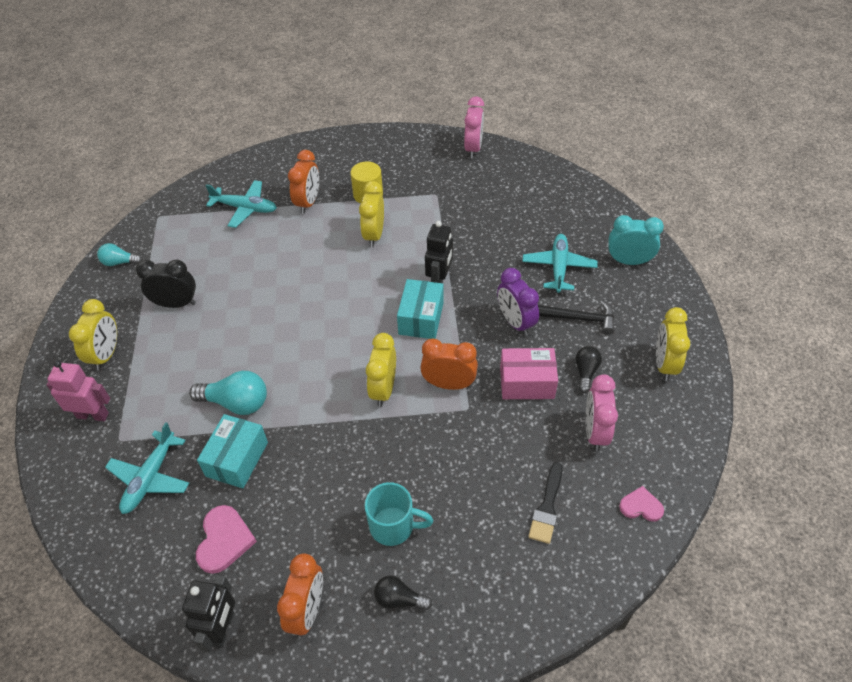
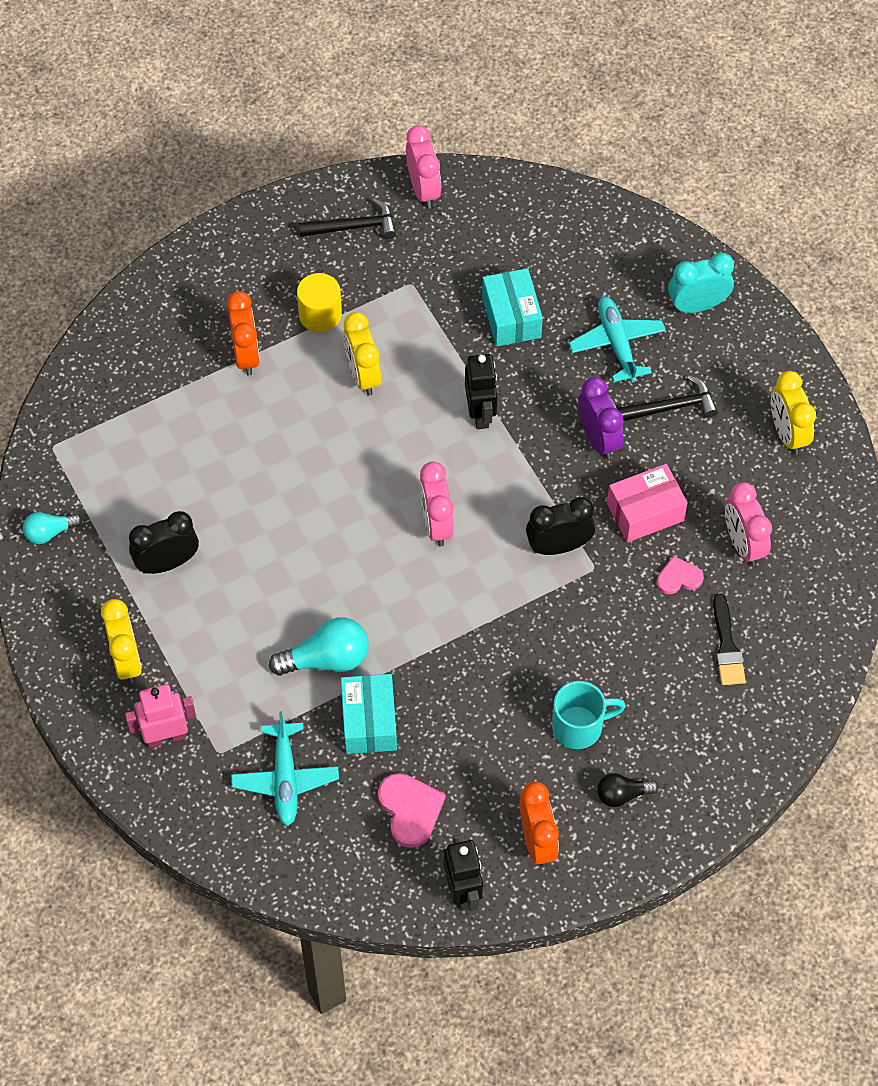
camera: 25 degrees left, 10 degrees up
turquoise plane [205,180,277,228] -> none
yellow clock [366,333,396,407] -> none
turquoise box [397,279,444,339] -> turquoise box moved to [482,268,543,346]
orange clock [420,339,478,390] -> black clock [526,497,595,555]
purple clock [497,268,539,336] -> purple clock turned 150 degrees counterclockwise [578,377,624,459]
black light bulb [575,346,602,393] -> none
pink heart [619,486,664,522] -> pink heart moved to [657,556,704,594]
none -> black hammer [298,198,397,239]
none -> pink clock [419,462,454,546]

